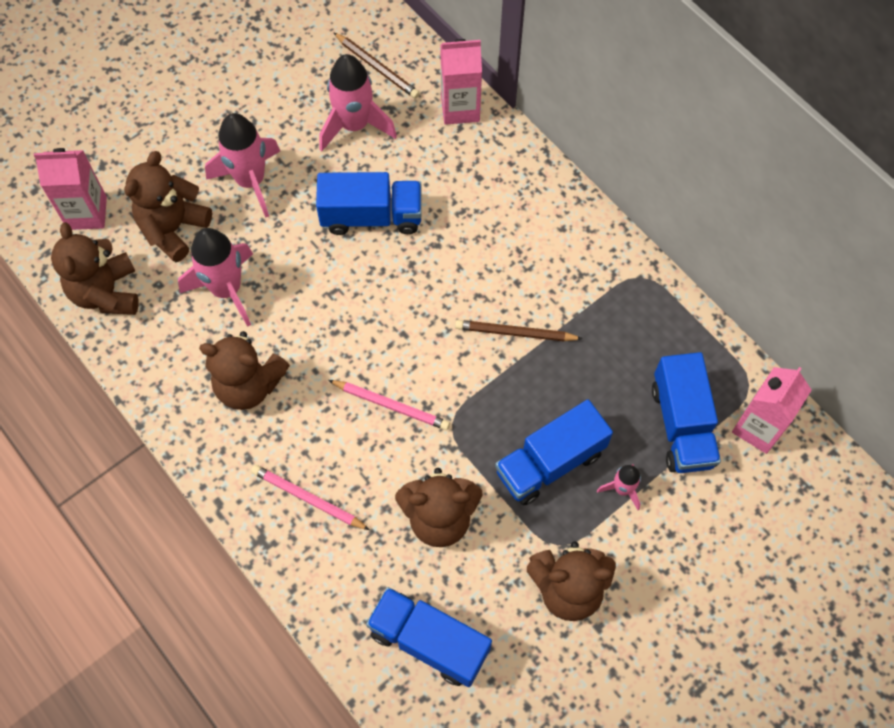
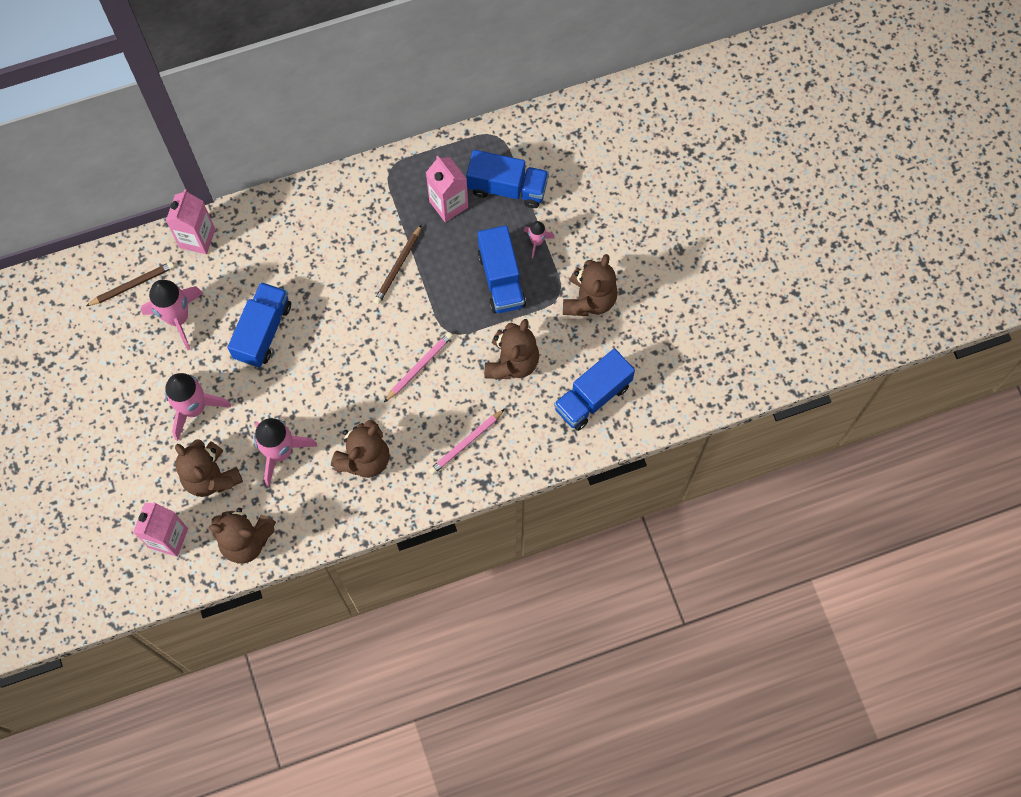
camera: 70 degrees left, 5 degrees up
pink carton [732,367,812,454] -> pink carton moved to [426,156,468,222]

